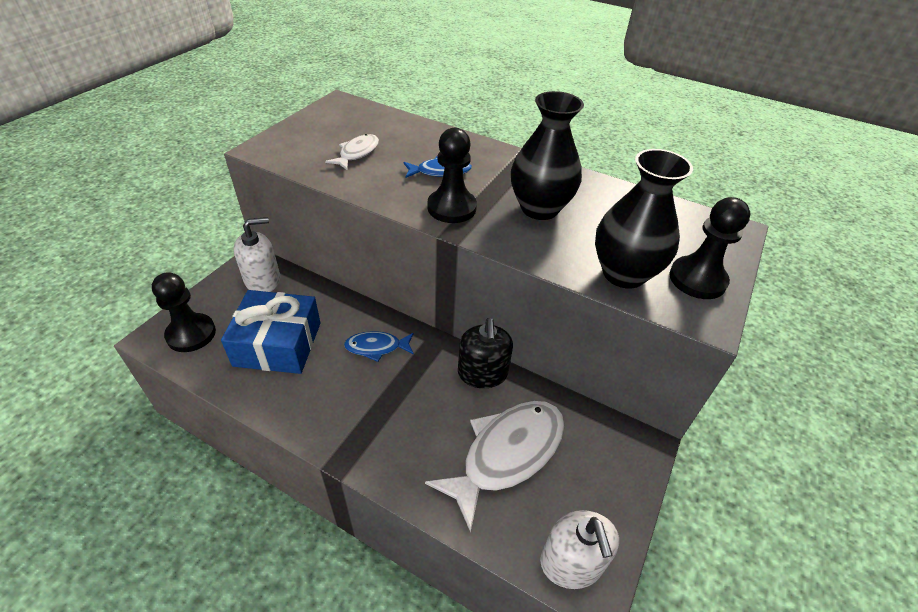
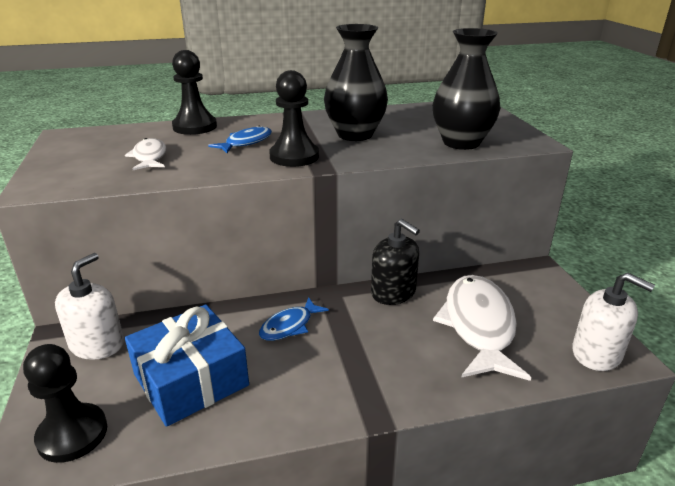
camera: 40 degrees left, 15 degrees down
black pawn [669,197,750,299] -> black pawn moved to [172,50,217,135]

